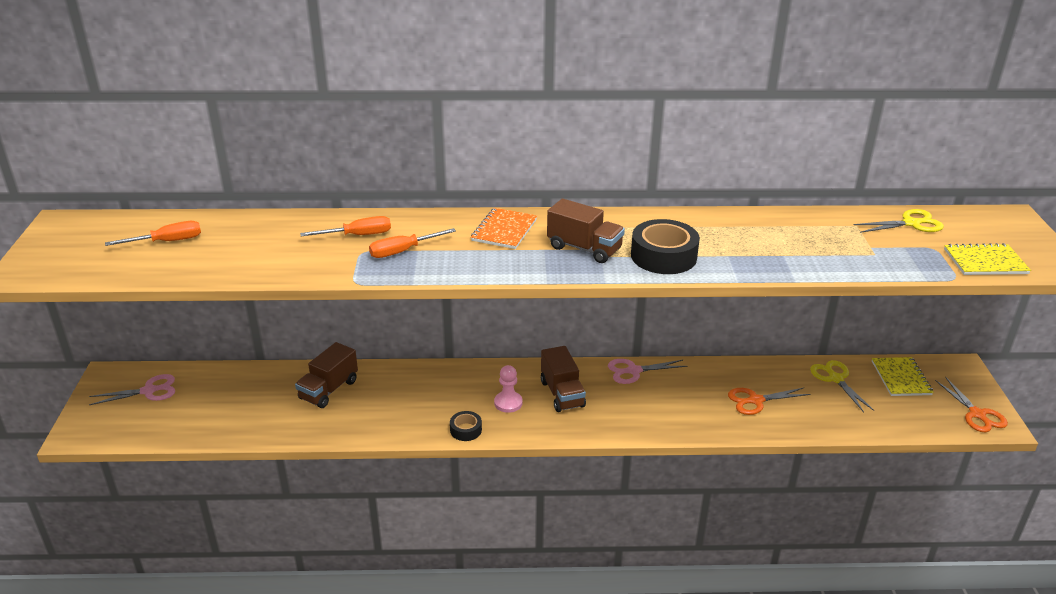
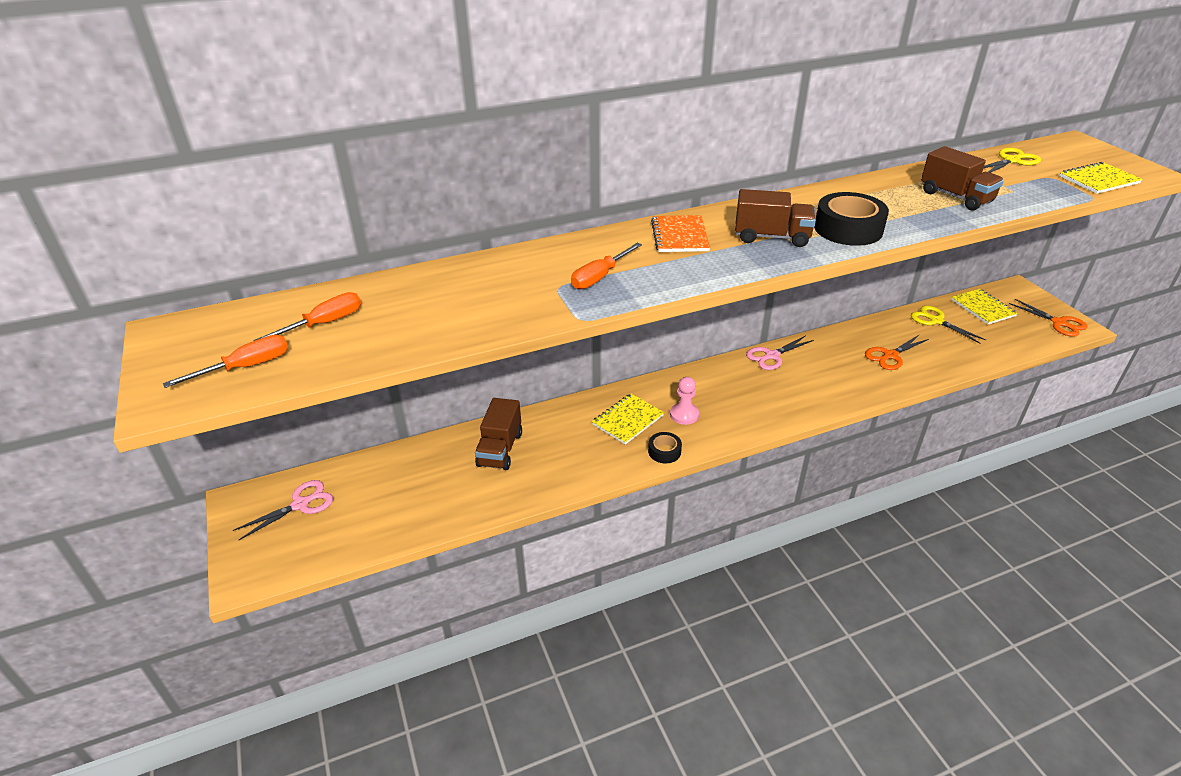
camera: 20 degrees left, 5 degrees up
orange screwdriver [300,216,391,236] -> orange screwdriver moved to [163,335,288,388]
brown truck [541,346,586,412] -> brown truck moved to [921,146,1004,211]
none -> yellow notebook [592,394,664,445]

